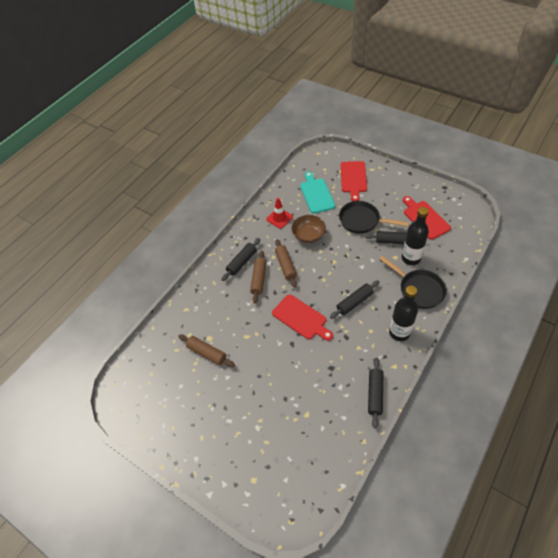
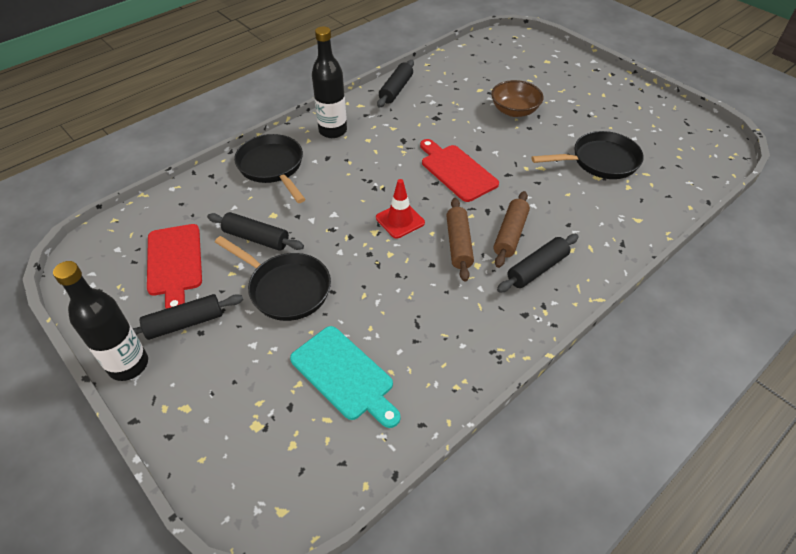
camera: 170 degrees left, 5 degrees down
brown rolling pin [178,334,235,367] -> black pan [531,131,644,179]
red traffic cone [266,198,293,229] -> red traffic cone moved to [376,179,425,239]
brown bowl [291,215,326,243] -> brown bowl moved to [491,80,544,117]
turquoise cutting board [300,172,335,214] -> turquoise cutting board turned 45 degrees counterclockwise [290,326,401,428]
black rolling pin [330,280,379,319] -> black rolling pin moved to [132,294,243,340]
red cutting board [341,161,367,201] -> none
black bottle [402,207,429,265] -> black bottle moved to [53,261,148,381]

